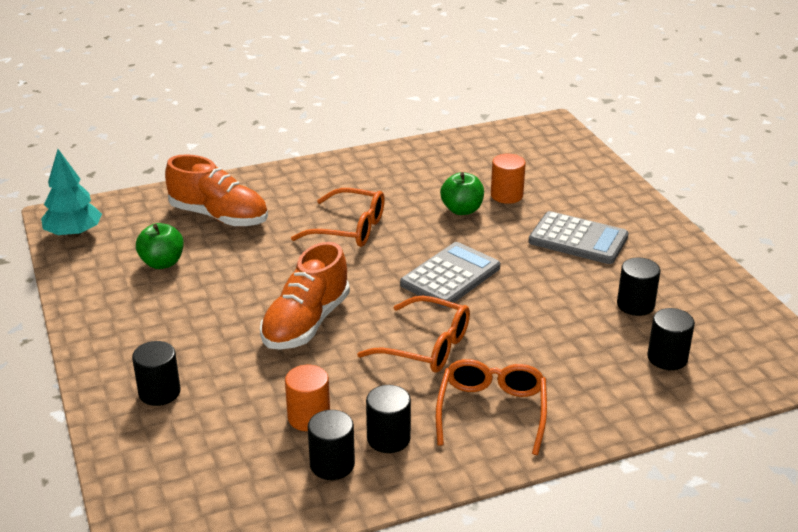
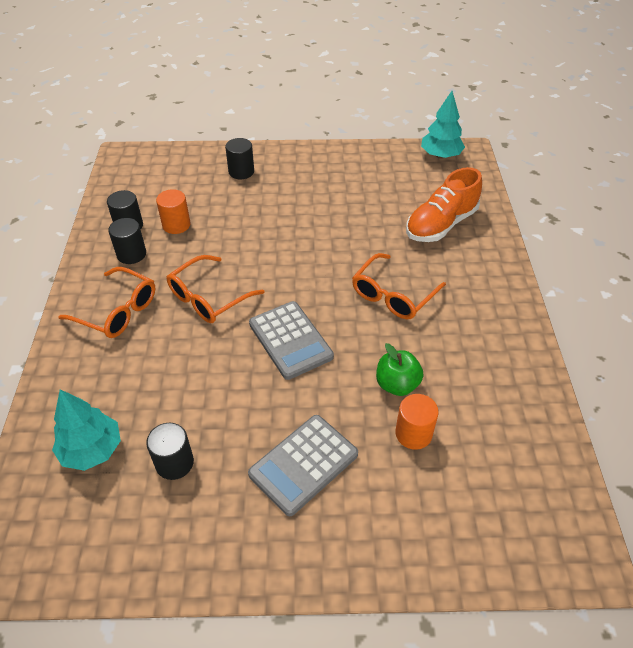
camera: 110 degrees right, 15 degrees up
green apple [136,223,184,269] -> none
orange shoe [260,242,350,350] -> none
black cylinder [647,308,695,370] -> turquoise tree [52,389,121,471]

